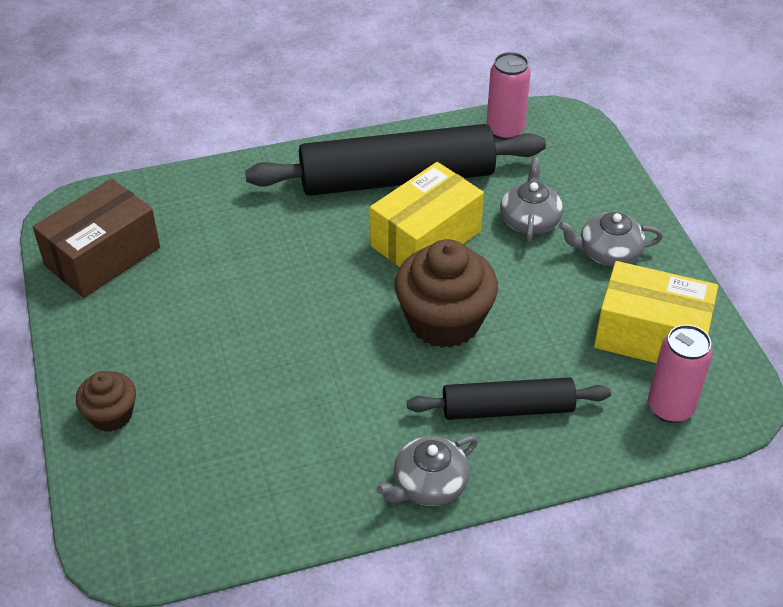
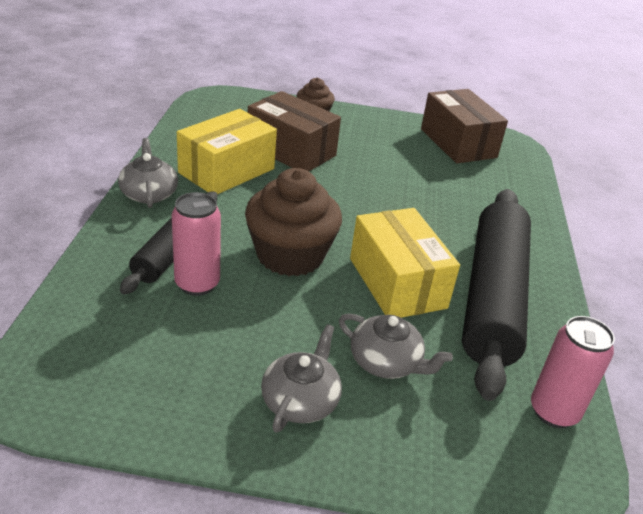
camera: 110 degrees right, 10 degrees down
yellow box [594,261,718,363] -> yellow box moved to [177,109,277,194]
pink can [648,325,713,423] -> pink can moved to [172,192,221,296]
none -> brown box [248,91,341,171]

